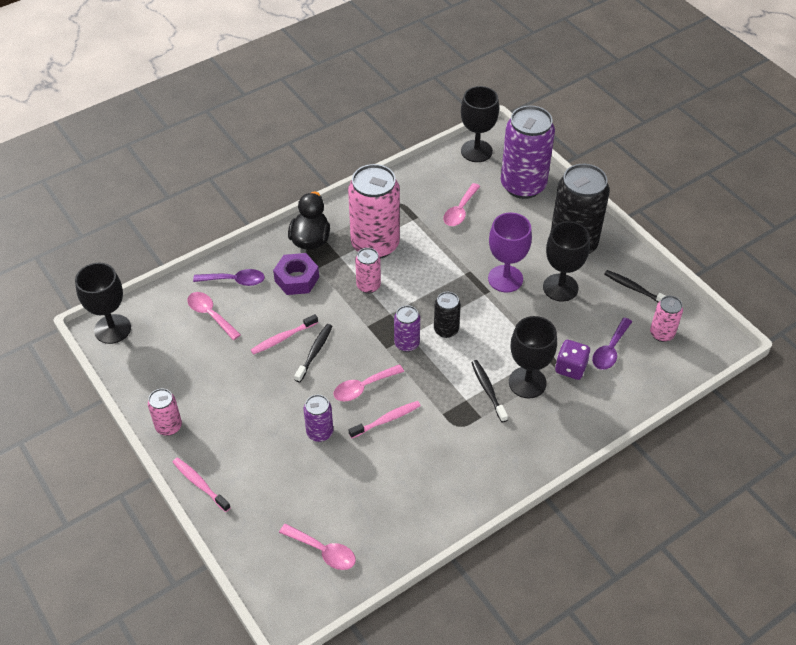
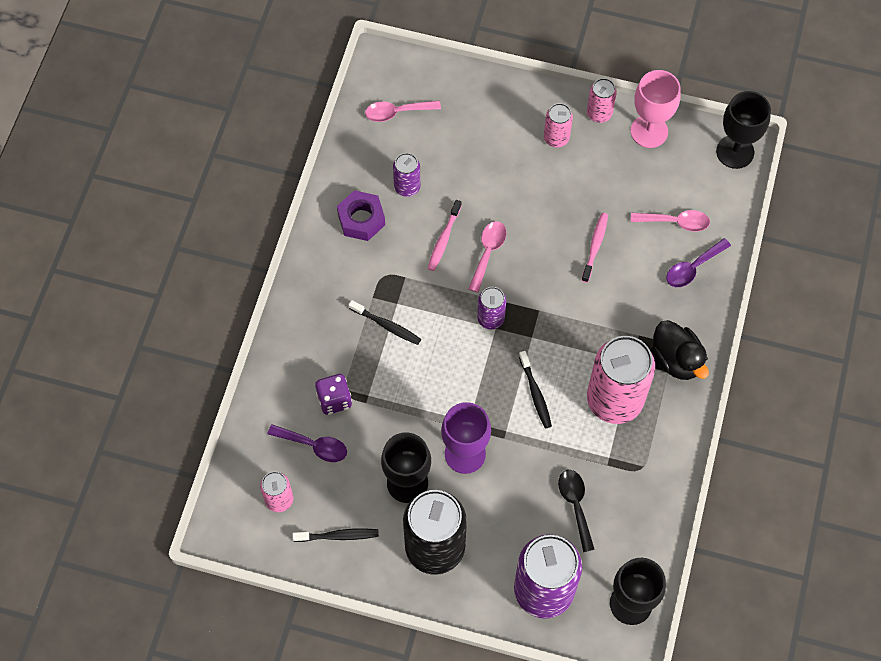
camera: 140 degrees right, 15 degrees up
pink toothbrush [173,458,231,512] -> none
purple nut [273,253,319,295] -> purple nut moved to [337,190,385,241]
black toothbrush [294,324,332,382] -> black toothbrush moved to [519,351,552,428]
purple can [304,395,333,442] -> purple can moved to [393,153,421,197]
pink can [355,248,381,293] -> pink can moved to [544,103,573,147]
black can [434,292,461,338] -> none
pink spoon [443,183,481,226] -> black spoon [558,470,595,552]
black goblet [509,316,557,398] -> none
purple spoon [592,318,632,370] -> purple spoon turned 120 degrees clockwise [268,424,347,462]
none -> pink goblet [631,70,681,148]

